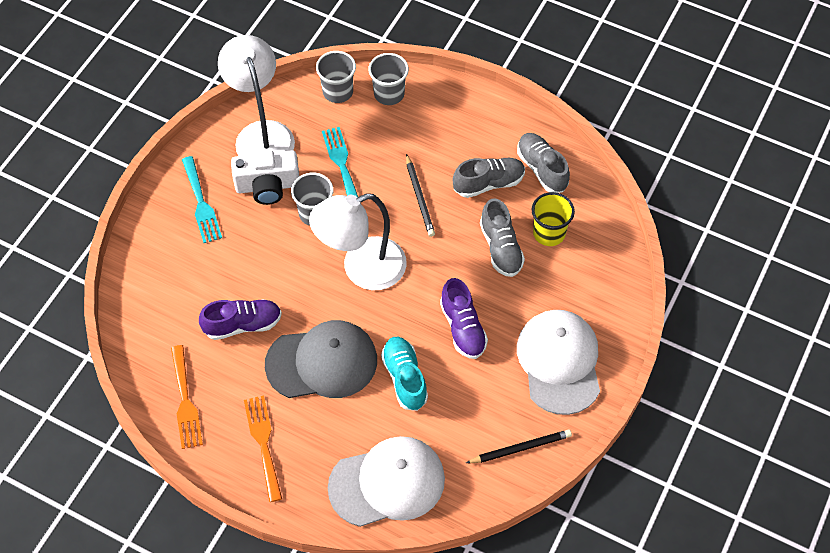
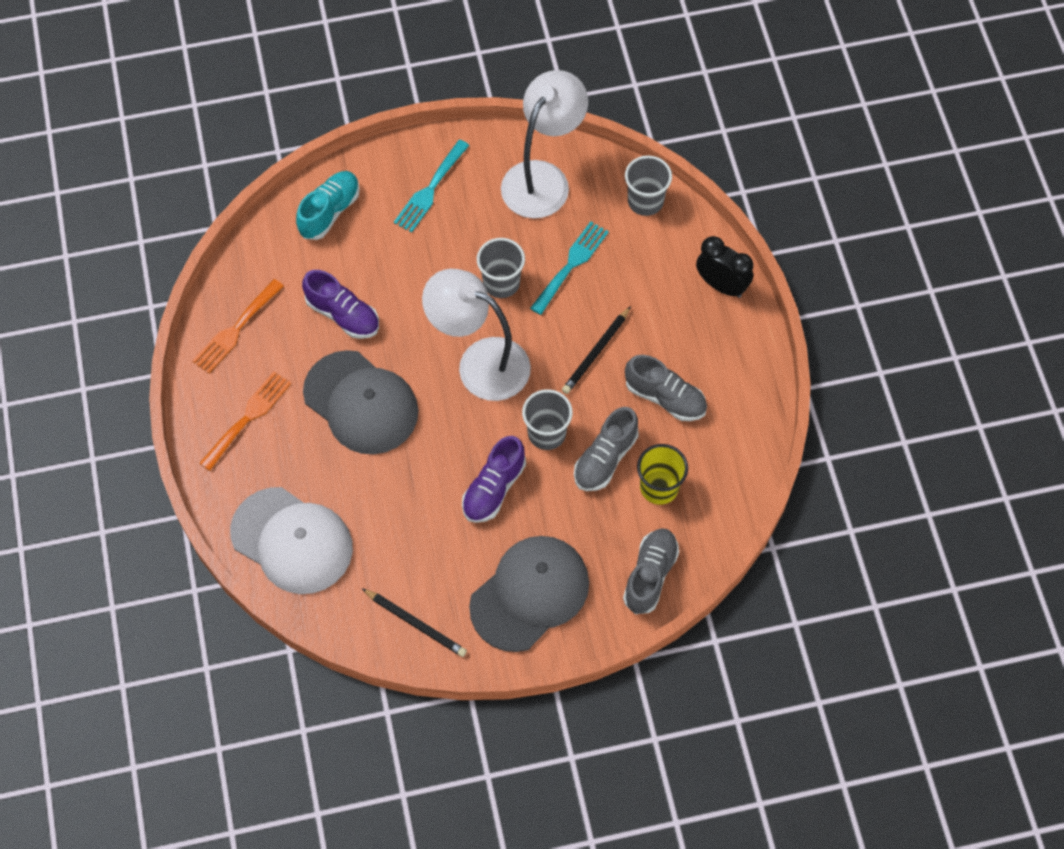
camera: 50 degrees right, 5 degrees up
white camera [231,150,299,205] -> none
grey cup [368,53,409,105] -> grey cup moved to [522,389,573,450]
turquoise shoe [381,337,428,411] -> turquoise shoe moved to [296,171,360,240]
grey shoe [517,133,570,193] -> grey shoe moved to [623,528,679,614]
white cap [517,310,600,415] -> grey cap [469,536,589,652]
none -> black clock [696,236,753,298]

